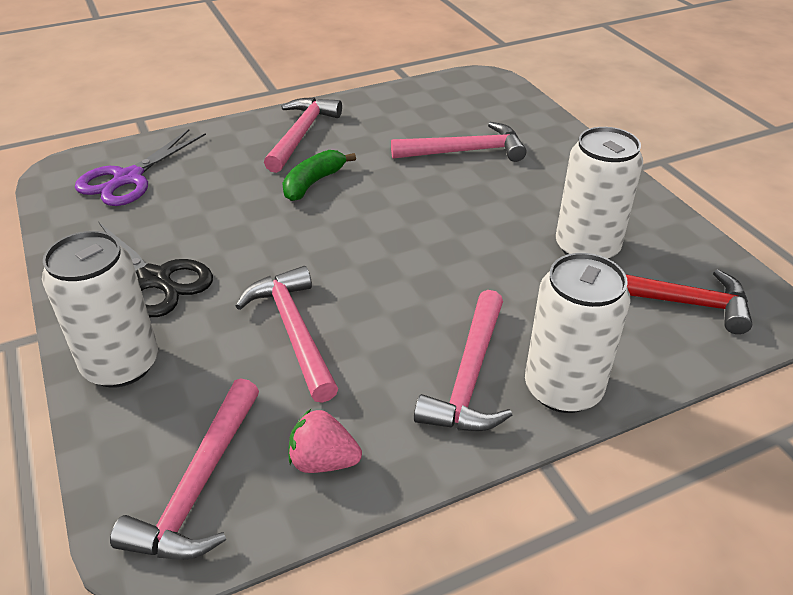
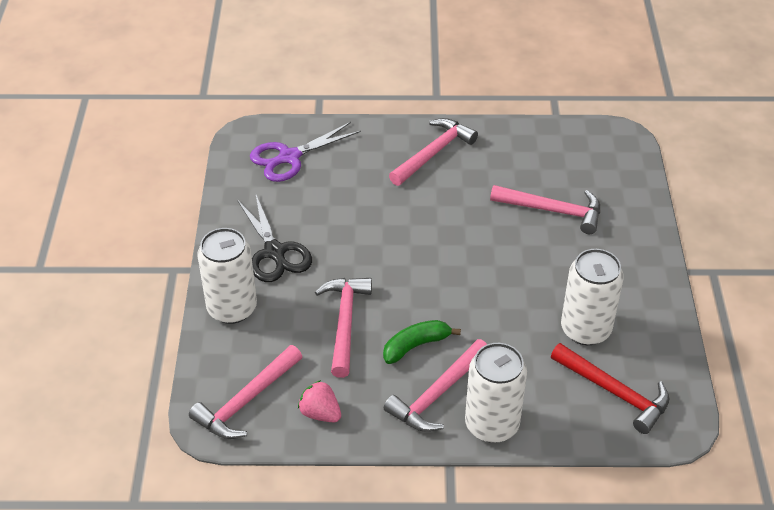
camera: 25 degrees right, 5 degrees up
green banana [282,150,356,201] -> green banana moved to [383,320,461,364]

